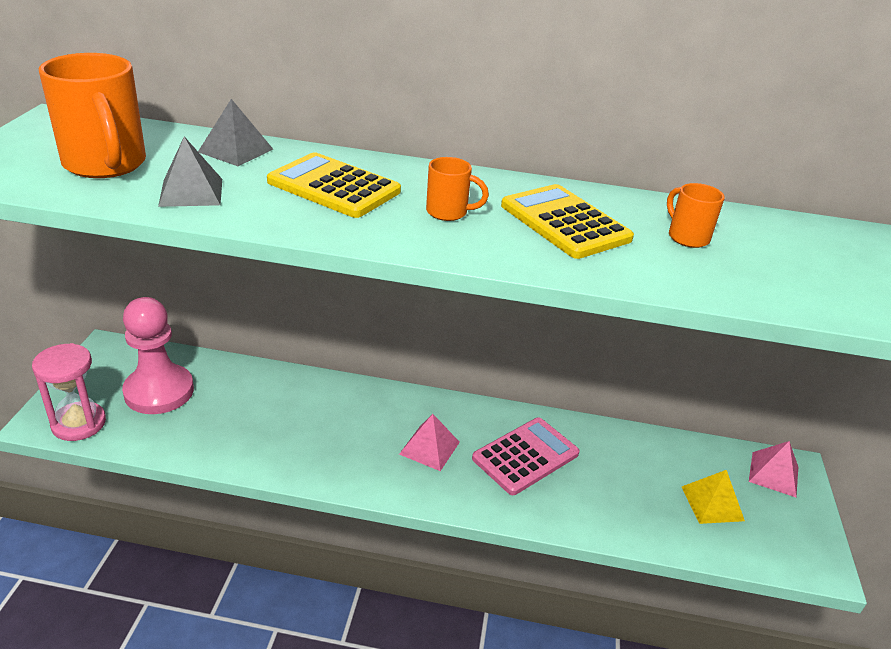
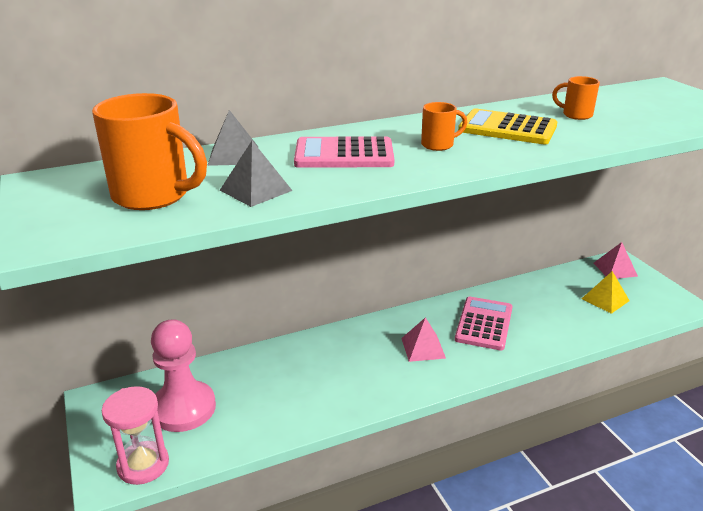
camera: 30 degrees left, 5 degrees down
yellow calculator [267,152,401,218] -> pink calculator [294,136,394,168]

